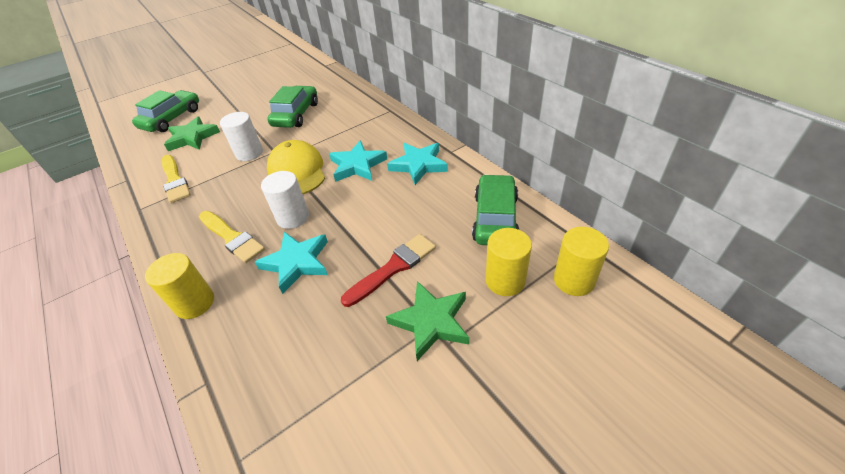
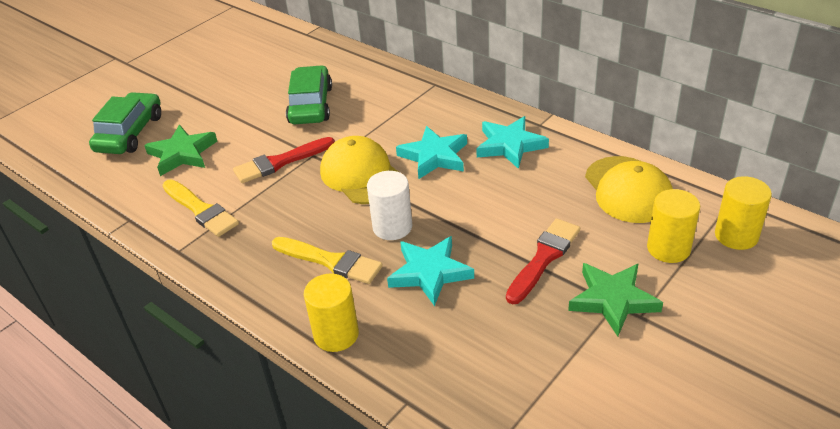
camera: 15 degrees left, 5 degrees down
white cylinder [220,112,263,161] -> red brush [233,137,335,183]
green car [472,174,519,245] -> yellow cap [585,156,673,223]

